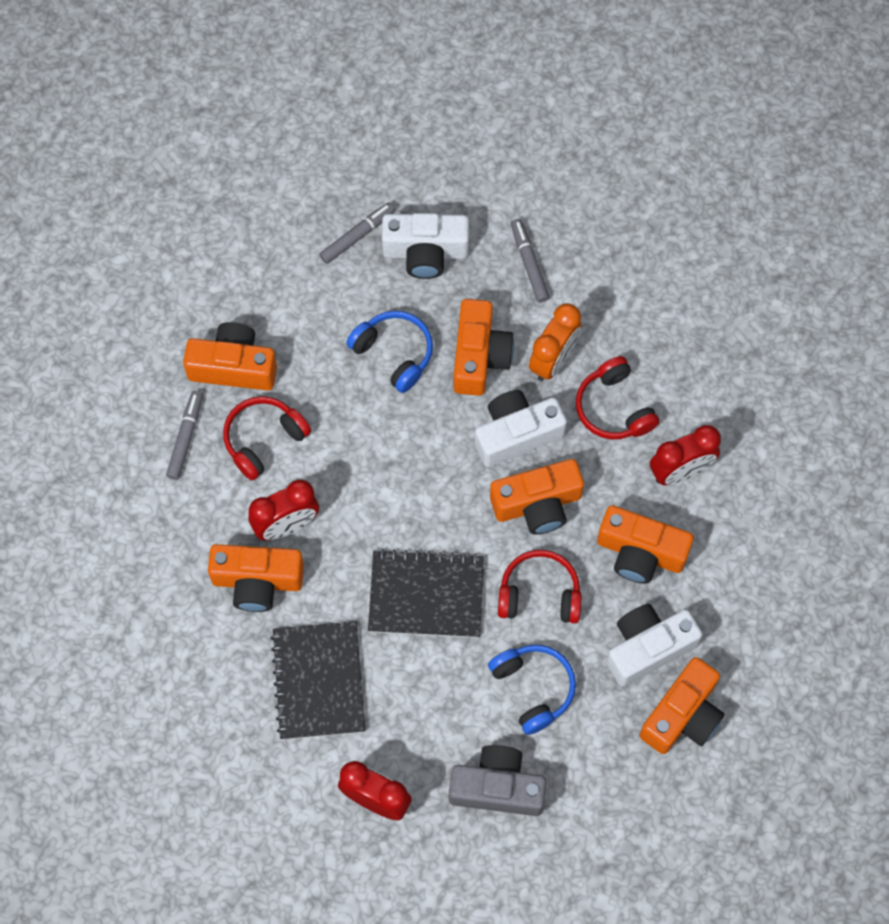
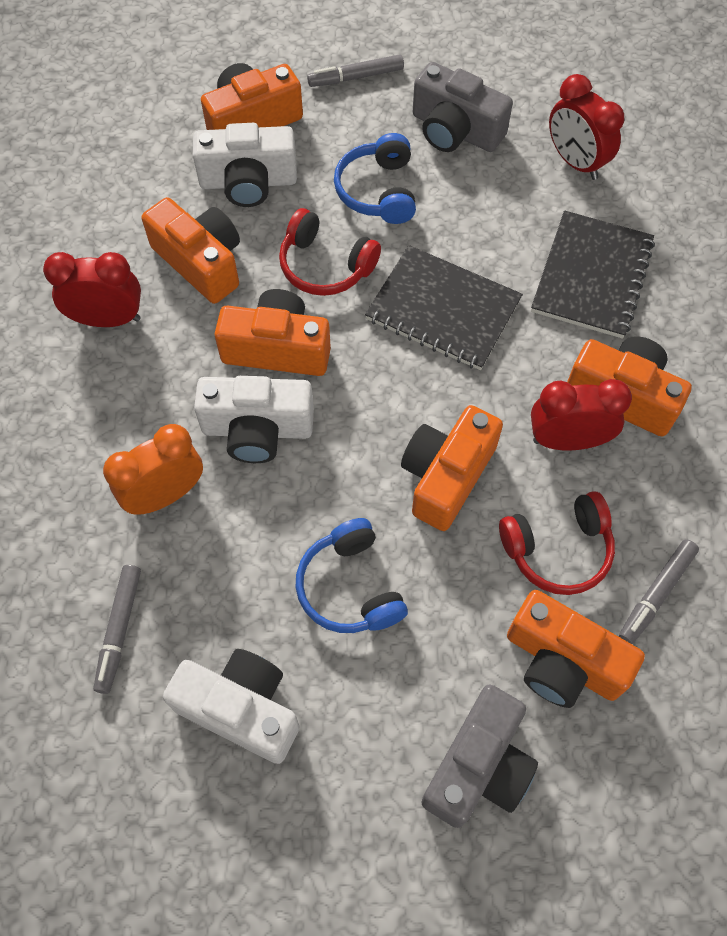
camera: 155 degrees left, 5 degrees down
grey marker [319,202,395,264] -> grey marker moved to [307,54,404,87]
orange camera [453,299,514,396] -> orange camera moved to [401,405,503,531]
red headphones [576,356,659,440] -> none
none -> grey camera [421,684,538,828]

